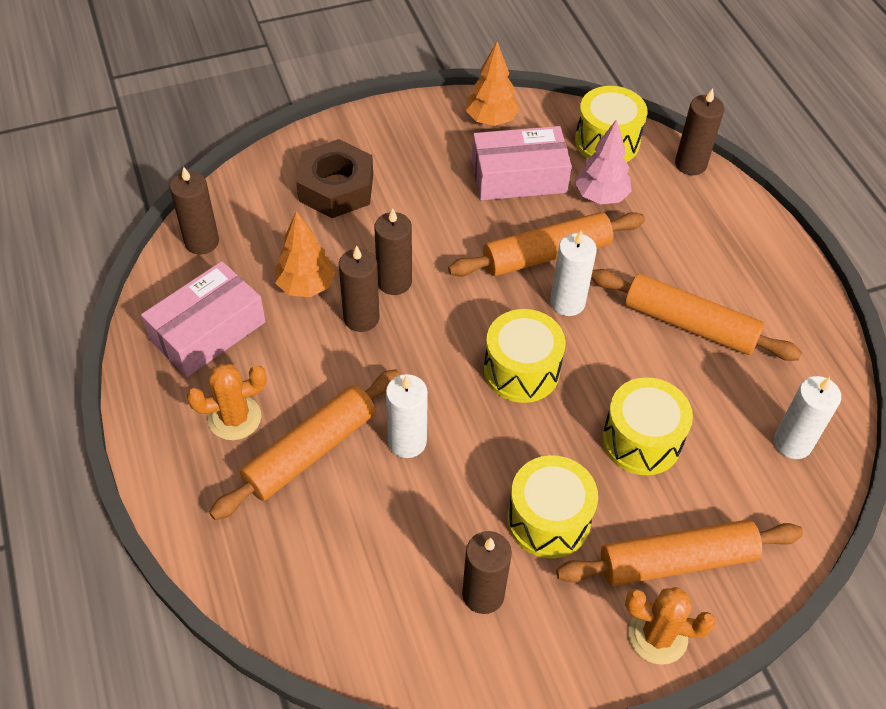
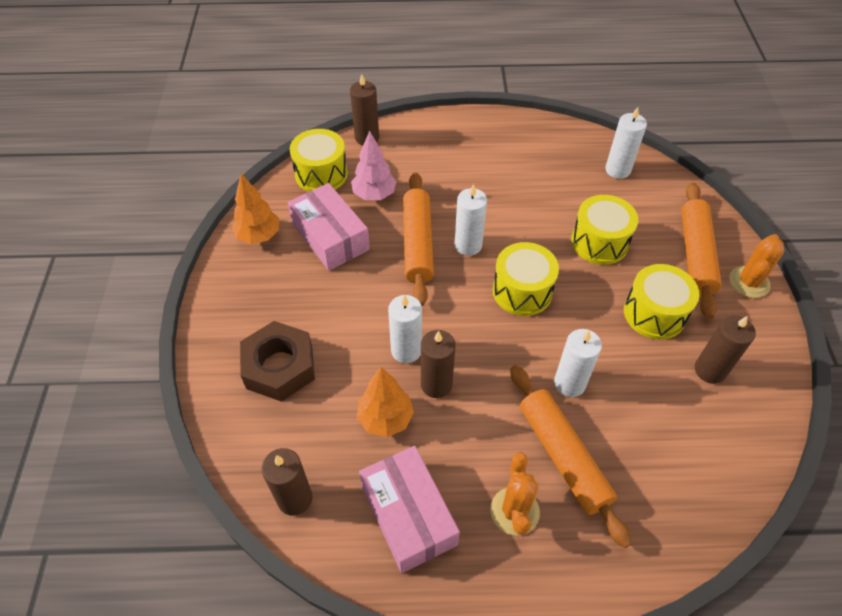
camera: 70 degrees left, 0 degrees up
brown candle [374,208,412,295] -> white candle [388,295,422,363]
pink box [472,126,572,200] -> pink box turned 45 degrees counterclockwise [288,183,370,271]
orange rolling pin [591,269,802,361] -> none

